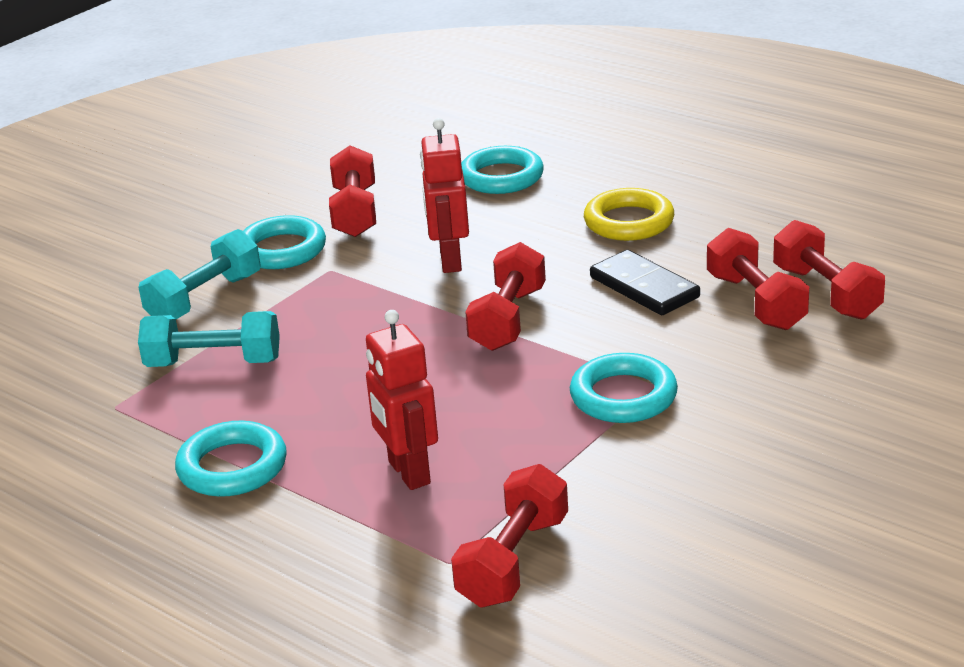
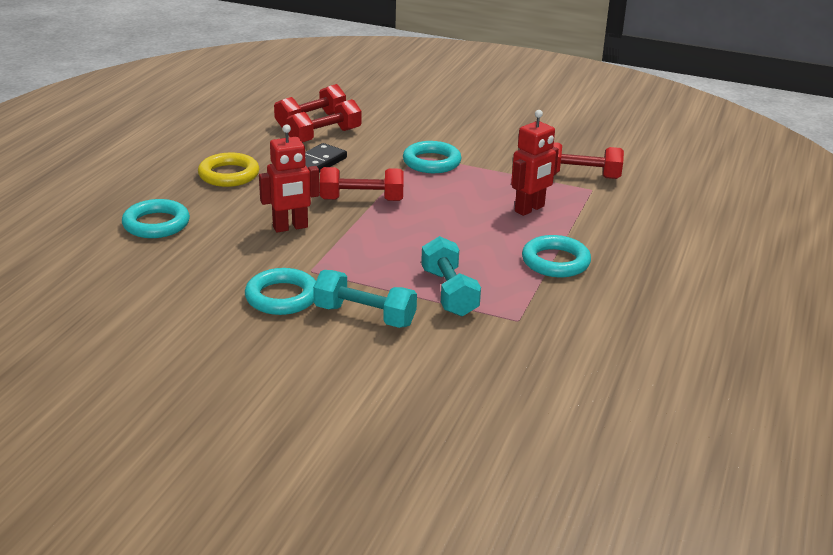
camera: 110 degrees left, 0 degrees up
red dumbbell [329,145,376,237] -> none

